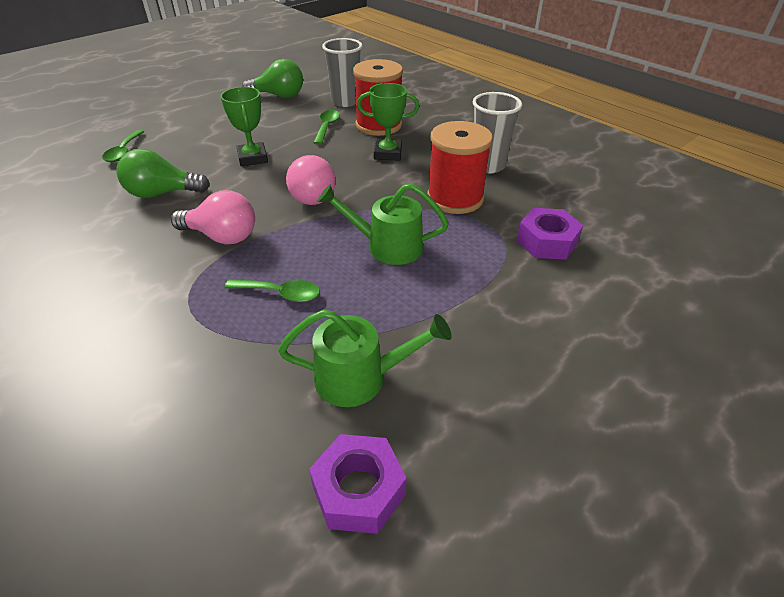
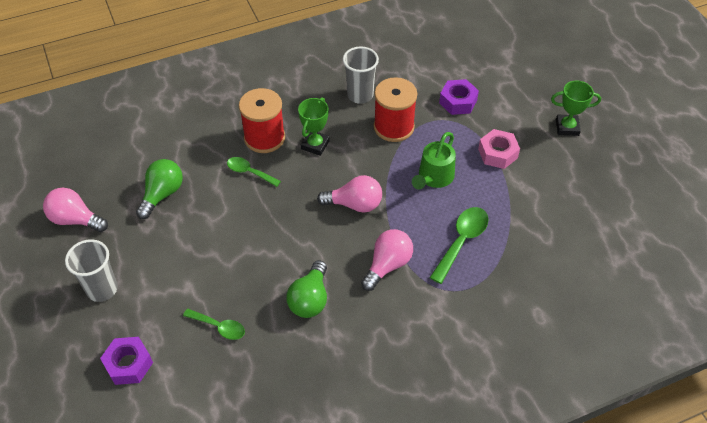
camera: 70 degrees left, 10 degrees up
green trophy [221,87,268,166] -> green trophy moved to [551,81,601,136]
green spoon [225,279,320,302] -> green spoon [430,207,489,284], size x1.54
green watering can [278,310,452,407] -> none
purple nut [309,434,407,534] -> purple nut moved to [100,337,153,385]
grey cup [322,38,363,107] -> grey cup moved to [65,239,118,302]
none -> pink light bulb [43,188,108,232]
none -> pink nut [478,129,520,169]

